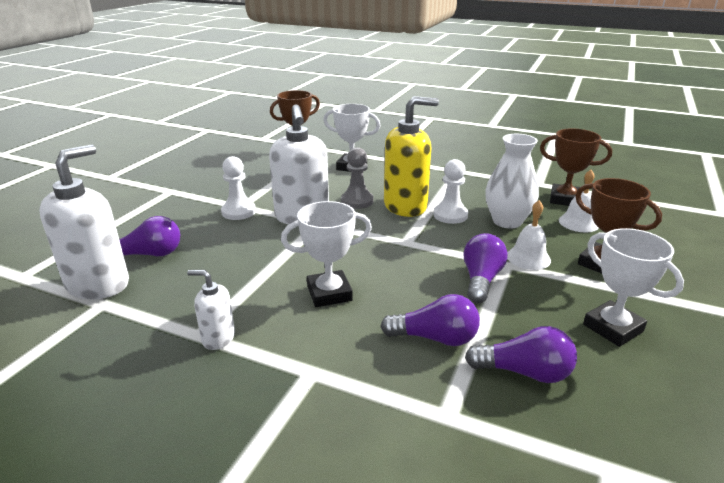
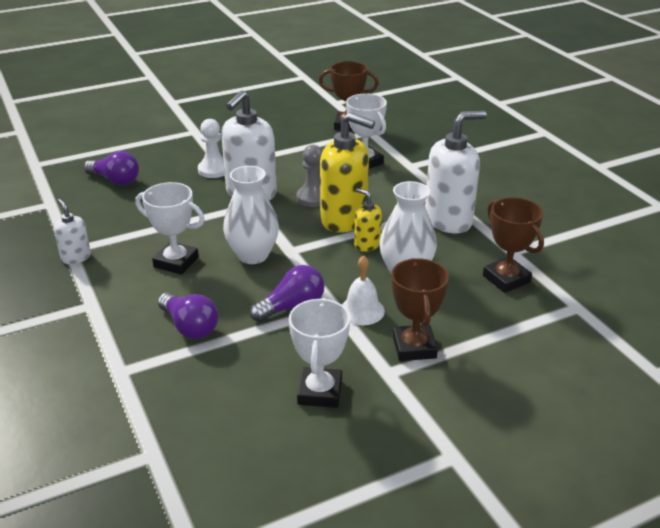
camera: 40 degrees right, 5 degrees up
white soap dispenser [39,144,129,300] -> white soap dispenser moved to [425,111,486,233]
white pawn [433,159,468,224] -> yellow soap dispenser [354,188,382,252]
purple light bulb [465,326,577,383] -> none
white bell [559,170,599,232] -> none
none -> white vase [223,166,279,264]

